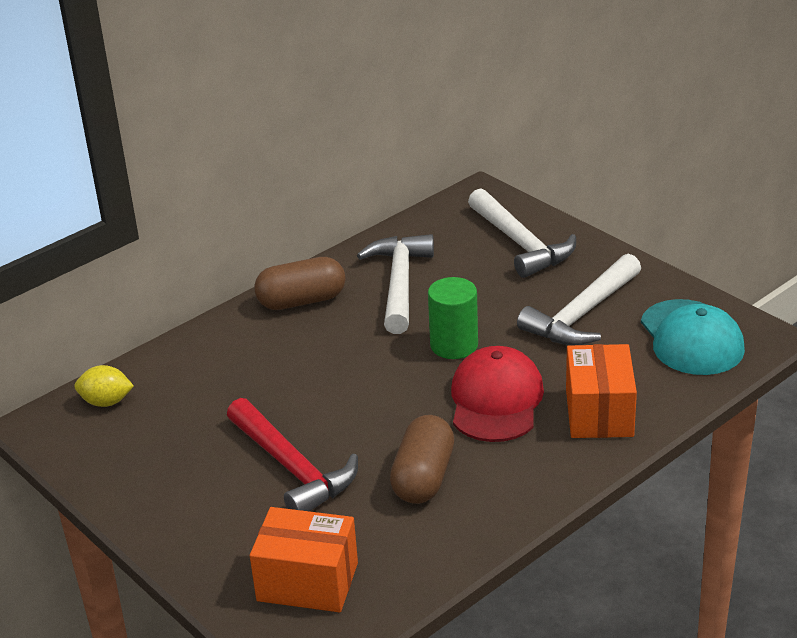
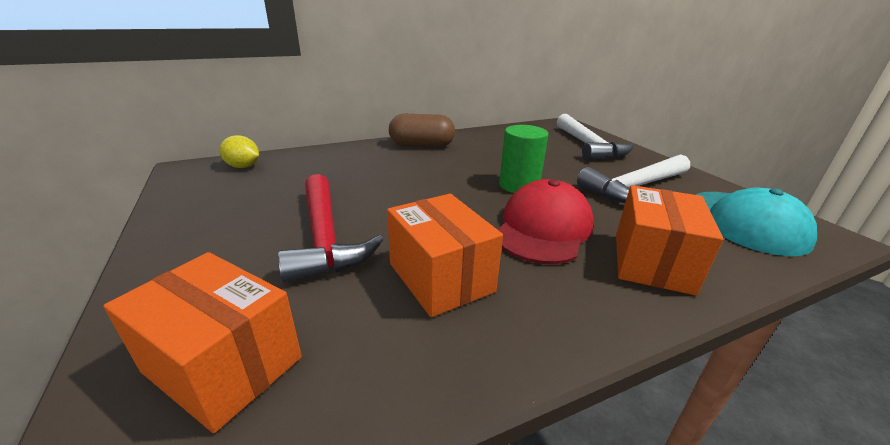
camera: 15 degrees right, 5 degrees down
white hammer [357,234,434,334] -> none
brown capsule [390,415,454,504] -> orange box [387,194,503,317]

